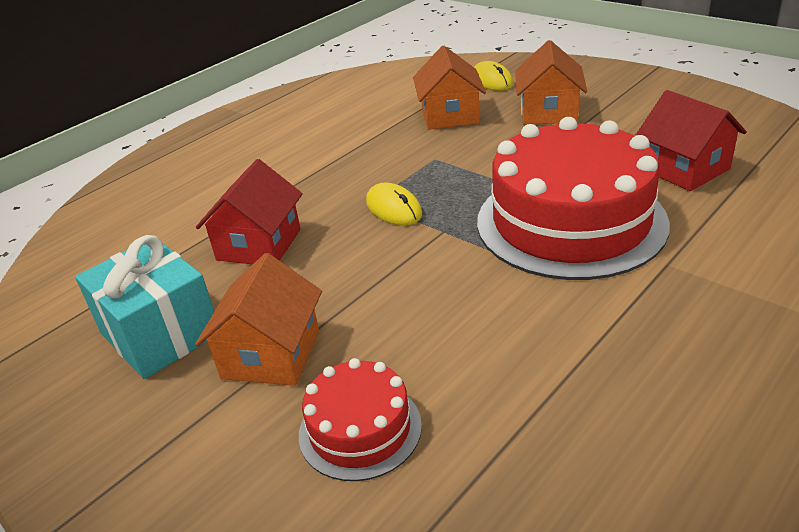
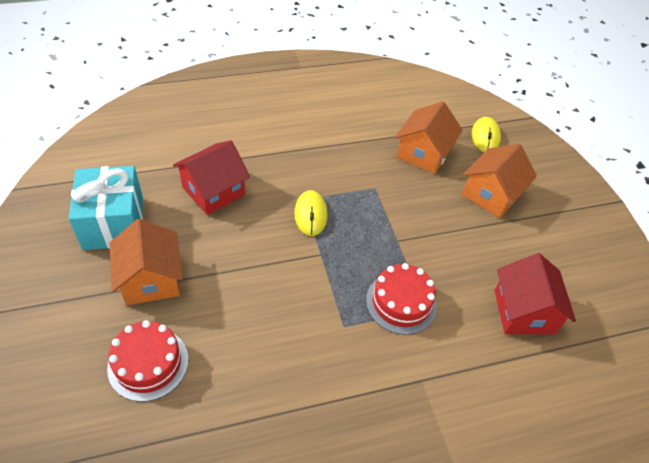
camera: 25 degrees right, 15 degrees up
orange house [195,253,322,386] -> orange house turned 60 degrees counterclockwise [110,219,183,305]
red cake [477,117,670,280] -> red cake [366,263,437,335], size x0.49

